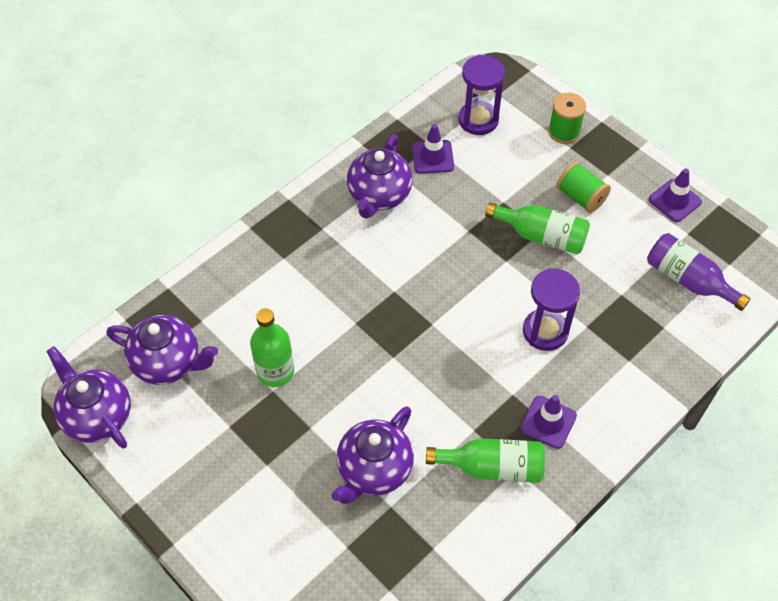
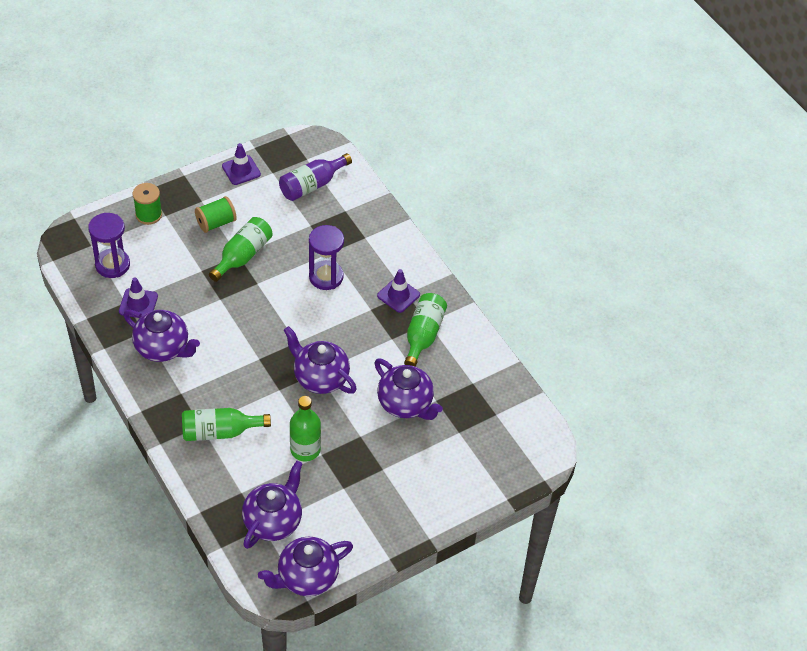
camera: 80 degrees left, 5 degrees down
none -> green bottle [182,408,271,441]
none -> purple teapot [284,326,357,394]

